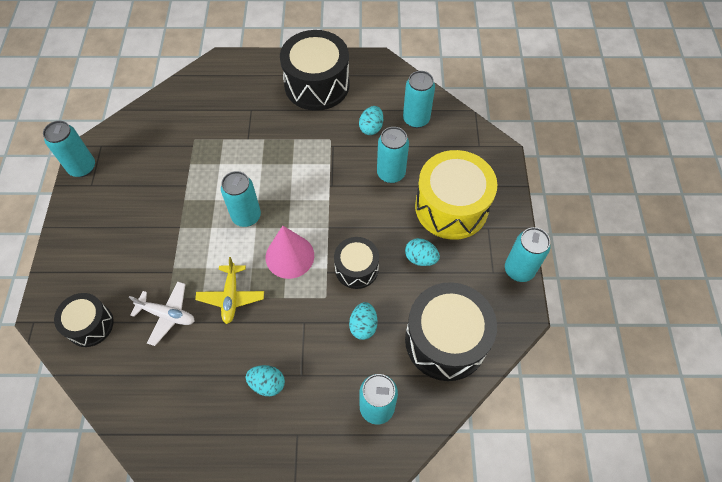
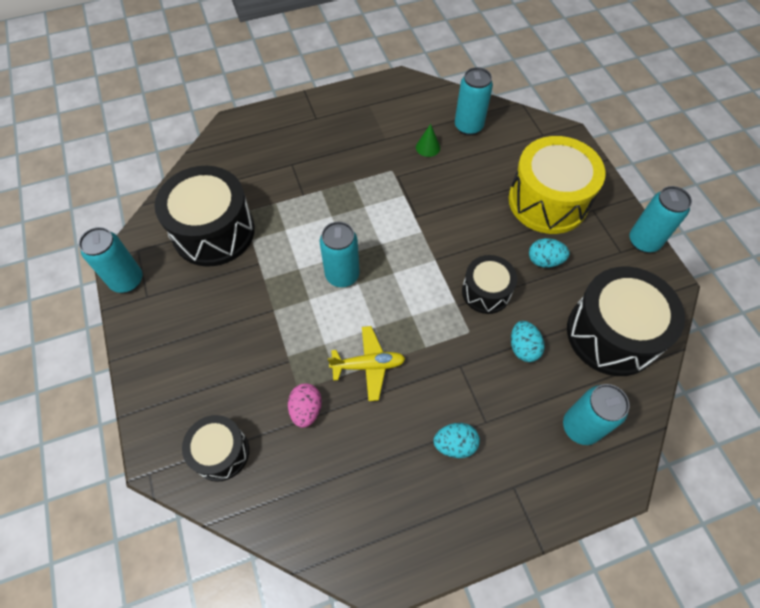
camera: 20 degrees left, 0 degrees up
white plane [129,282,195,346] -> pink egg [288,384,322,428]
yellow plane [195,257,264,324] -> yellow plane turned 75 degrees counterclockwise [328,326,405,401]
pink cone [266,226,314,279] -> none
black drum [280,30,350,111] -> black drum moved to [155,166,255,267]
turquoise egg [359,106,383,135] -> green cone [416,124,440,157]
turquoise can [377,127,409,183] -> none

